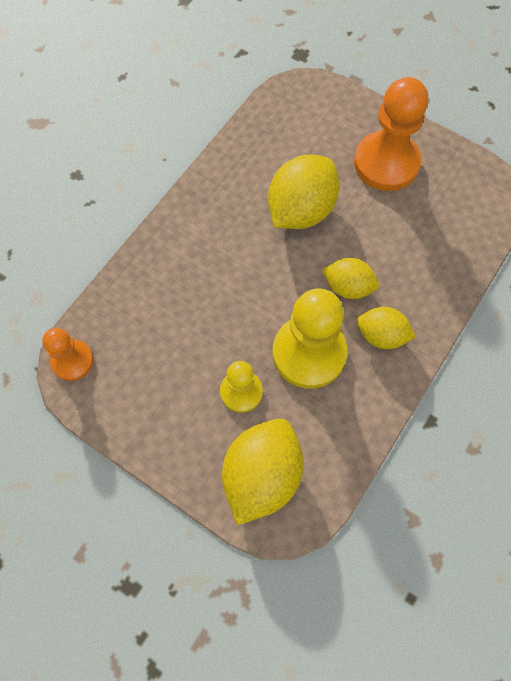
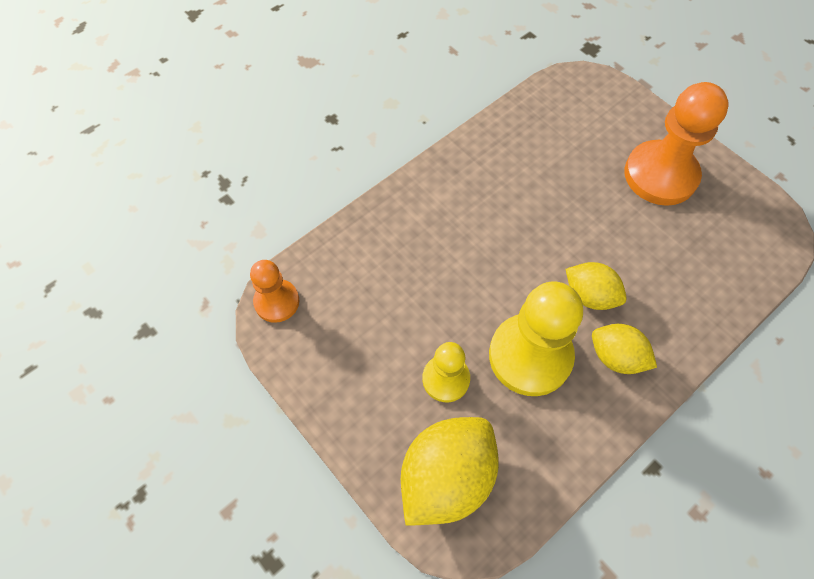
camera: 15 degrees right, 5 degrees down
yellow lemon [268,155,340,229] -> none

